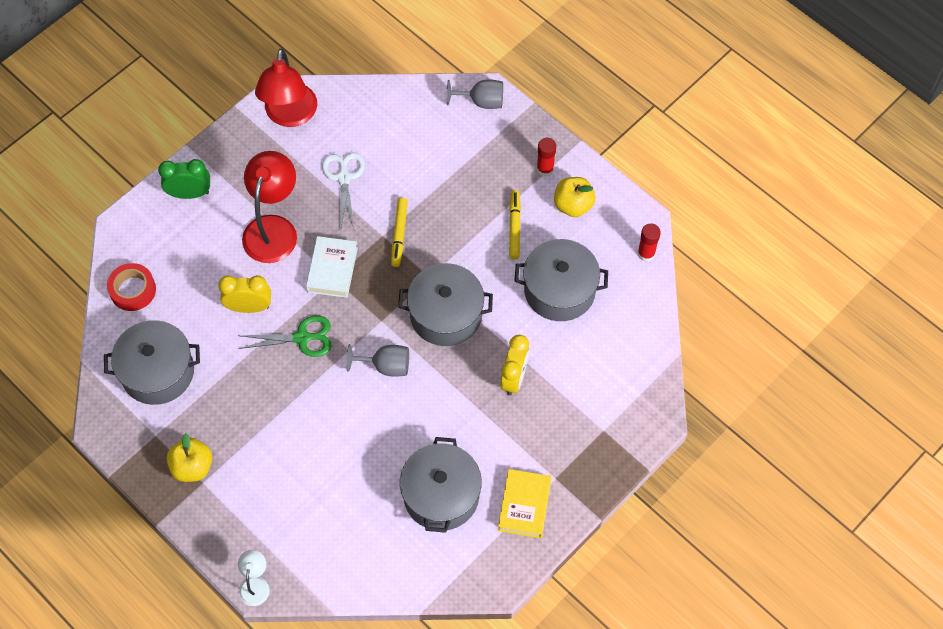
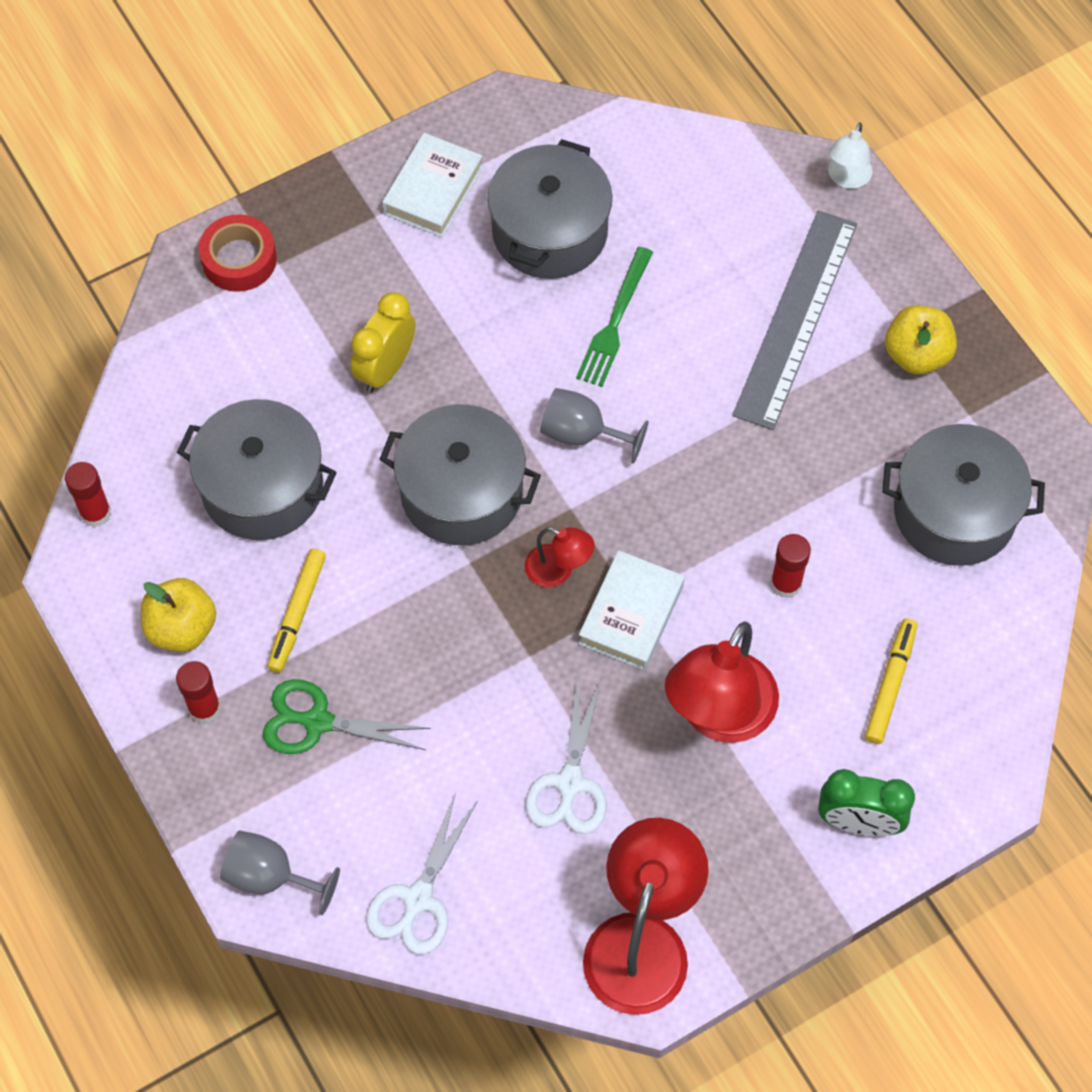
camera: 165 degrees left, 0 degrees up
red tape [107,263,156,311] -> red tape moved to [199,214,277,292]
yellow clock [218,275,271,313] -> red glue stick [770,534,811,598]
green scissors [238,316,332,357] -> green scissors moved to [263,679,431,754]
yellow marker [391,198,408,267] -> yellow marker moved to [865,618,917,744]
yellow book [498,469,552,538] -> white book [382,133,483,238]
none -> white scissors [366,792,477,955]
none -> red lamp [525,527,595,588]
none -> green fork [576,247,653,387]
none -> grey ruler [732,210,857,430]

